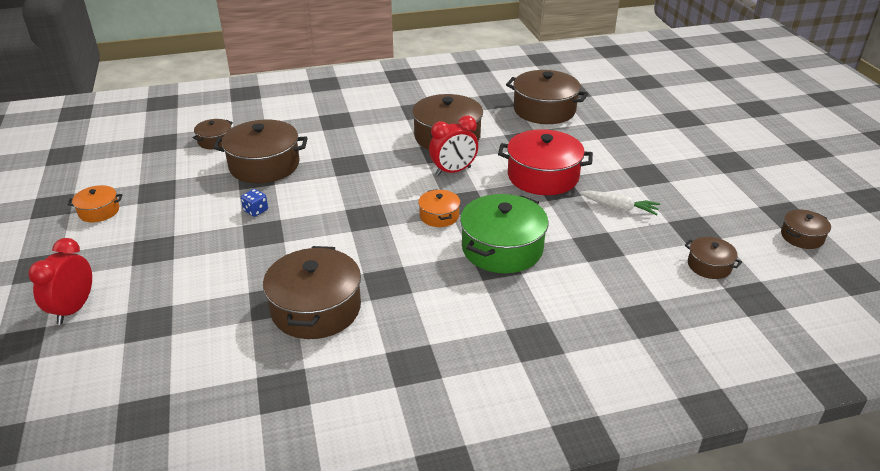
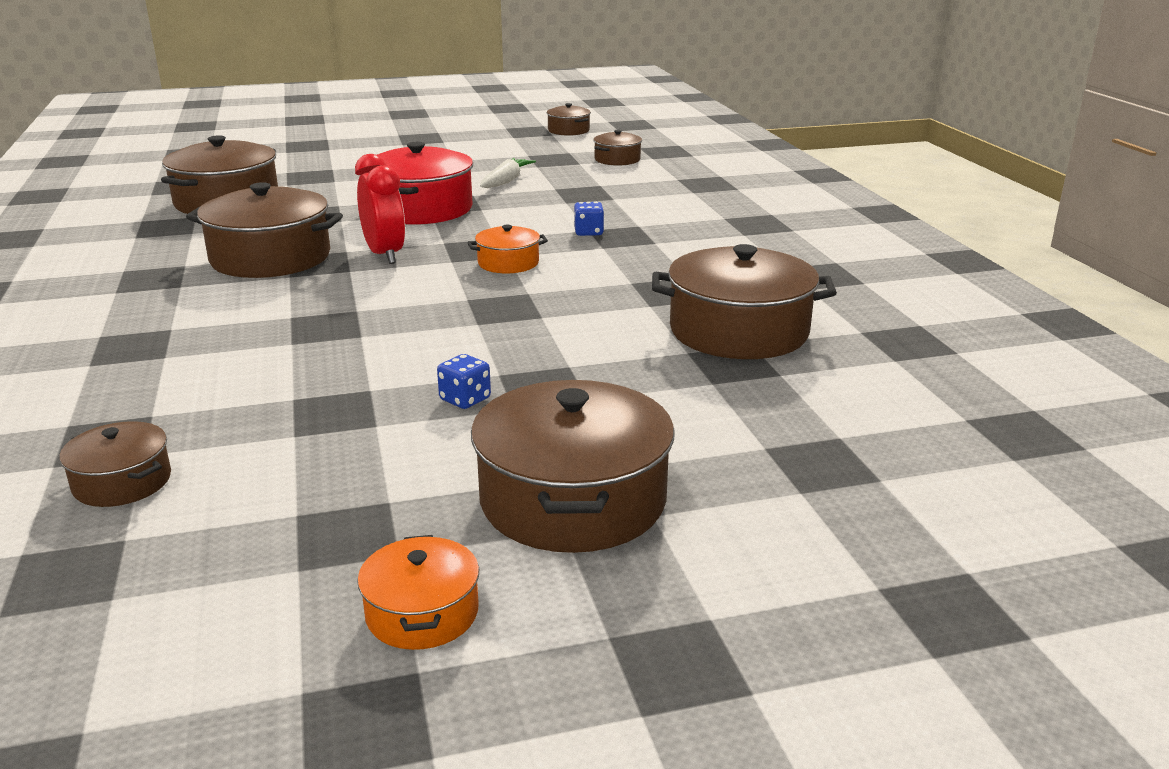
camera: 90 degrees left, 10 degrees down
red clock [28,238,92,324] -> none
brown pot [213,119,308,183] -> brown pot moved to [471,380,674,553]
green pot [460,194,548,273] -> blue dice [574,202,604,236]

